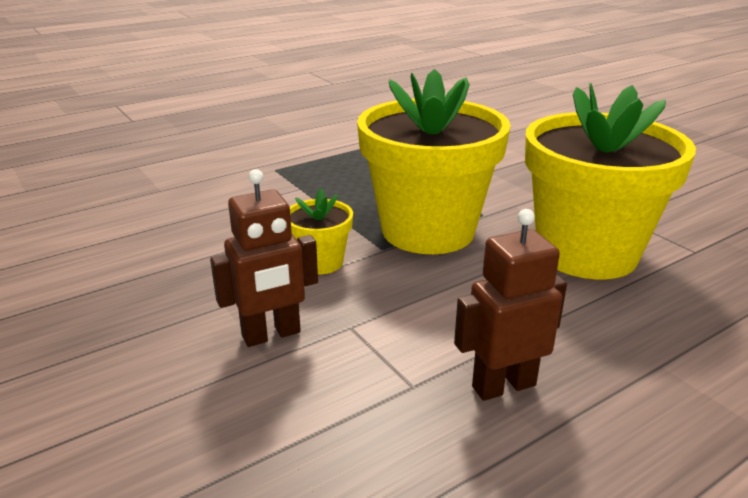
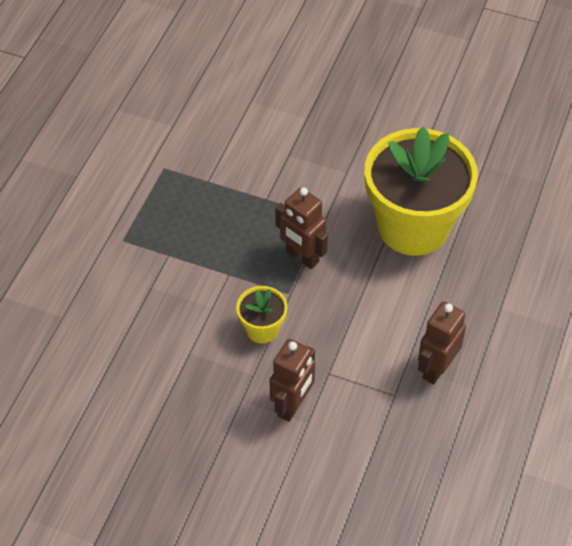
camera: 35 degrees left, 25 degrees up
yellow flower pot [357,69,511,254] -> brown robot [275,187,328,269]

